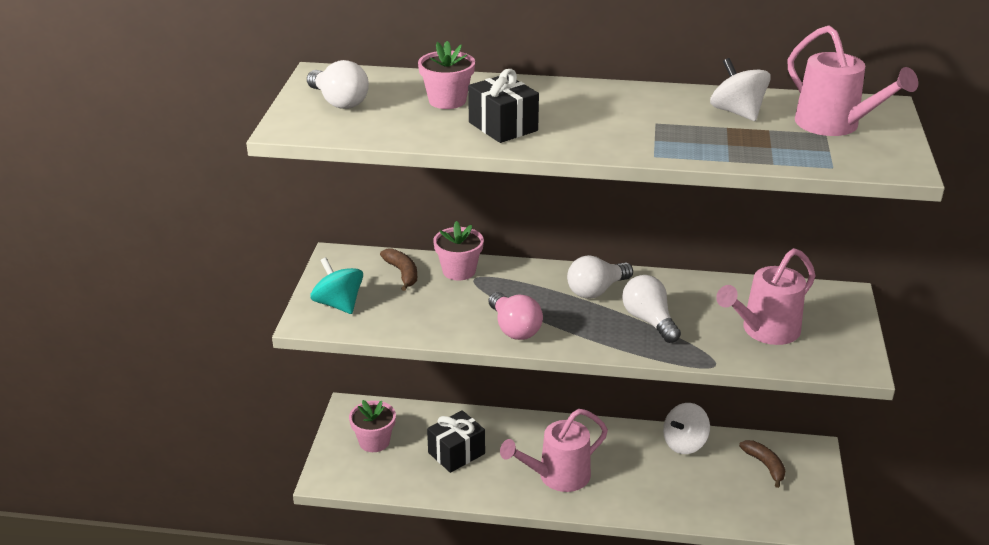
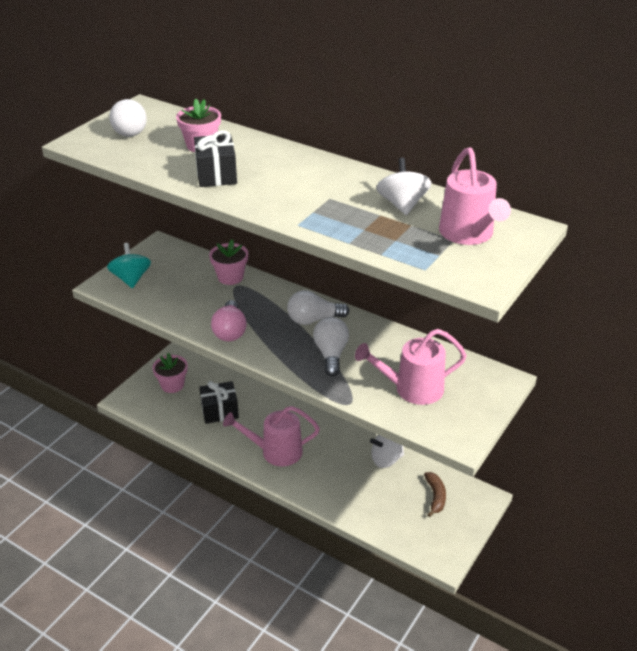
camera: 25 degrees right, 5 degrees up
brown banana [380,248,417,291] -> none

